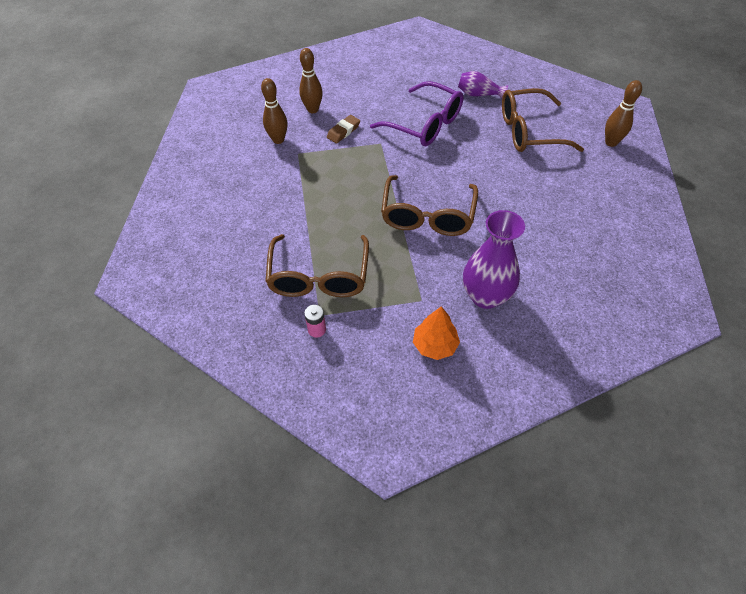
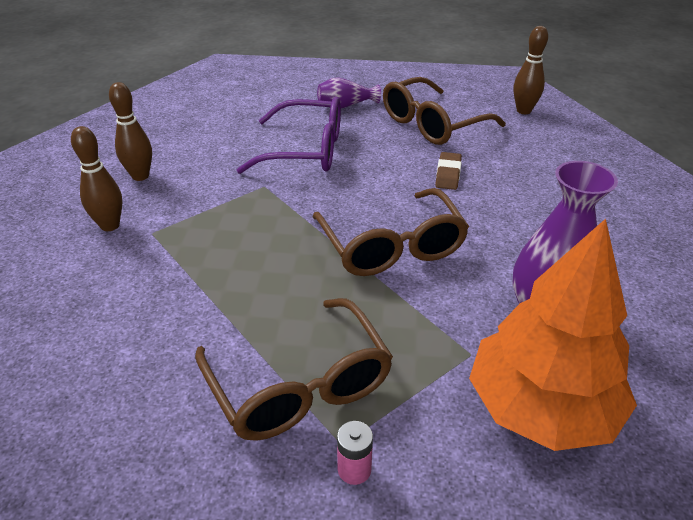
camera: 30 degrees left, 15 degrees down
brown eraser [327,115,360,143] -> brown eraser moved to [435,152,462,190]
orange tree [413,306,460,360] -> orange tree [469,219,637,451], size x2.00

